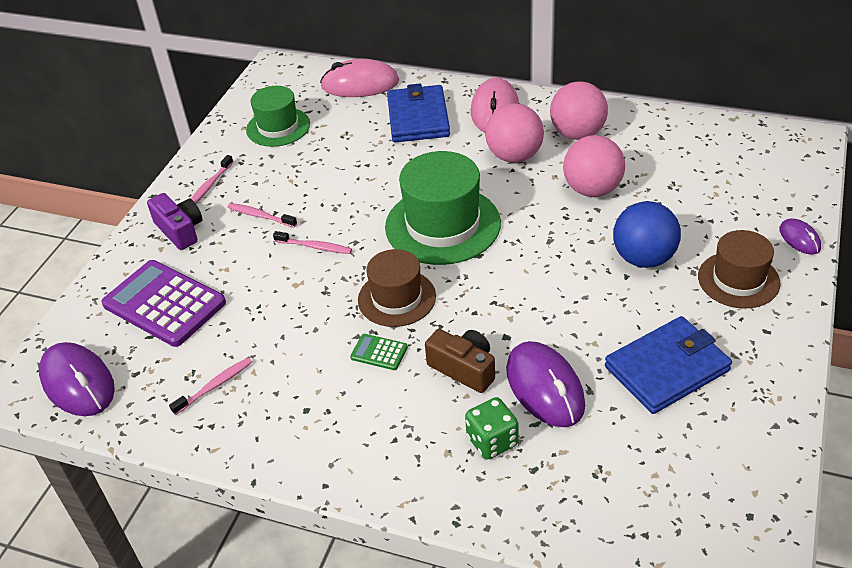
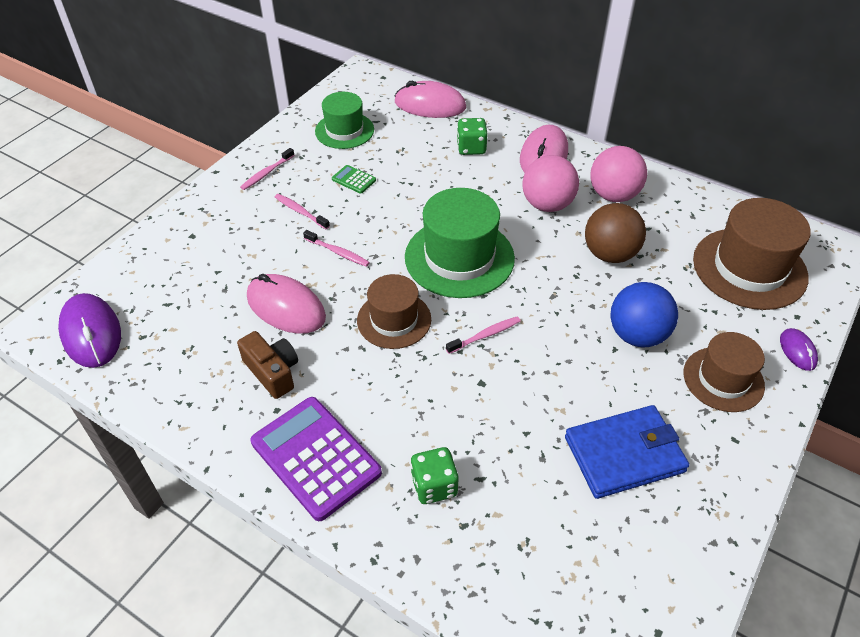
camera: 10 degrees right, 5 degrees up
purple calculator [101,260,226,347] -> purple calculator moved to [250,397,382,521]
purple camera [147,193,202,250] -> none
pink toothbrush [169,358,252,415] -> pink toothbrush moved to [446,316,521,354]
green calculator [350,334,408,370] -> green calculator moved to [332,165,376,194]
blue wallet [387,84,450,143] -> green dice [457,118,488,155]
brown camera [425,329,495,393] -> brown camera moved to [237,331,298,399]
purple mouse [506,341,585,427] -> none
pink ball [563,135,625,197] -> brown ball [585,203,646,263]
none -> pink mouse [247,274,326,334]
none -> brown hat [693,198,811,310]

